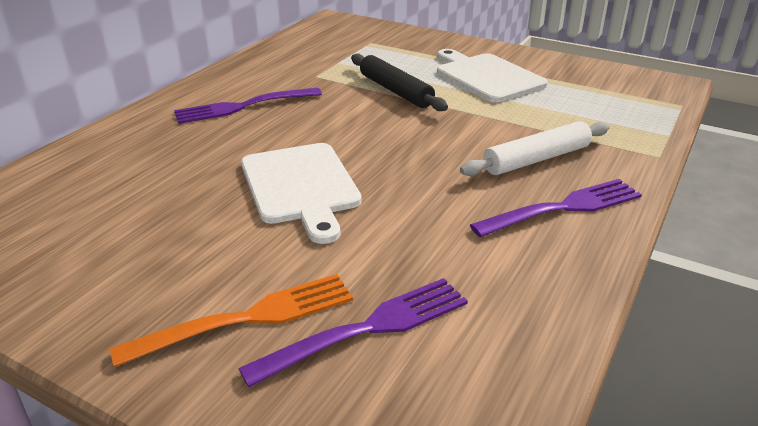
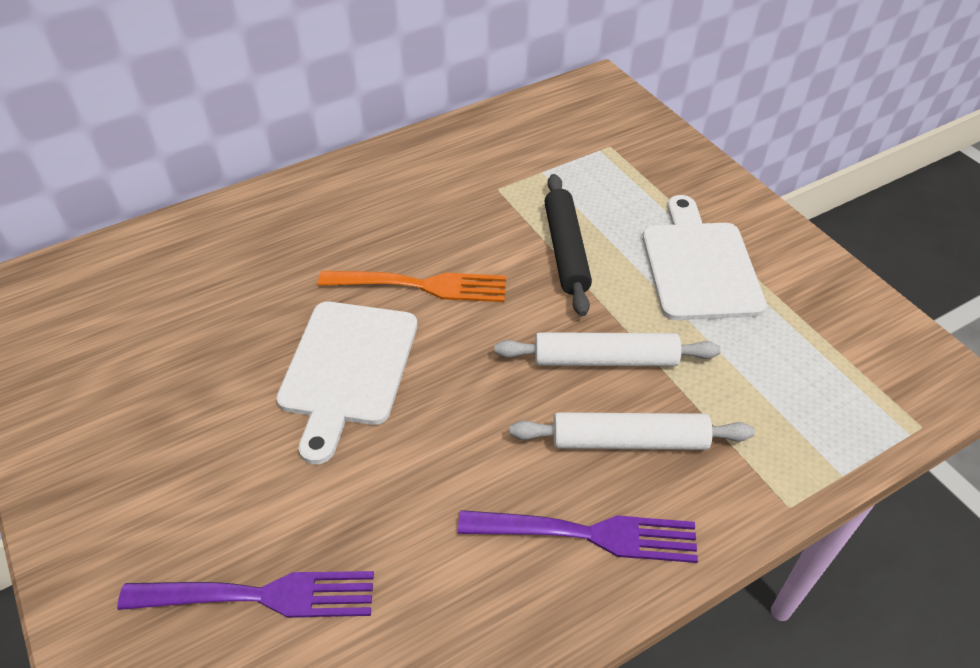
camera: 30 degrees right, 15 degrees up
orange fork [110,274,353,367] -> orange fork moved to [318,271,506,302]
purple fork [174,87,322,124] -> none
none -> white rolling pin [495,332,721,366]

